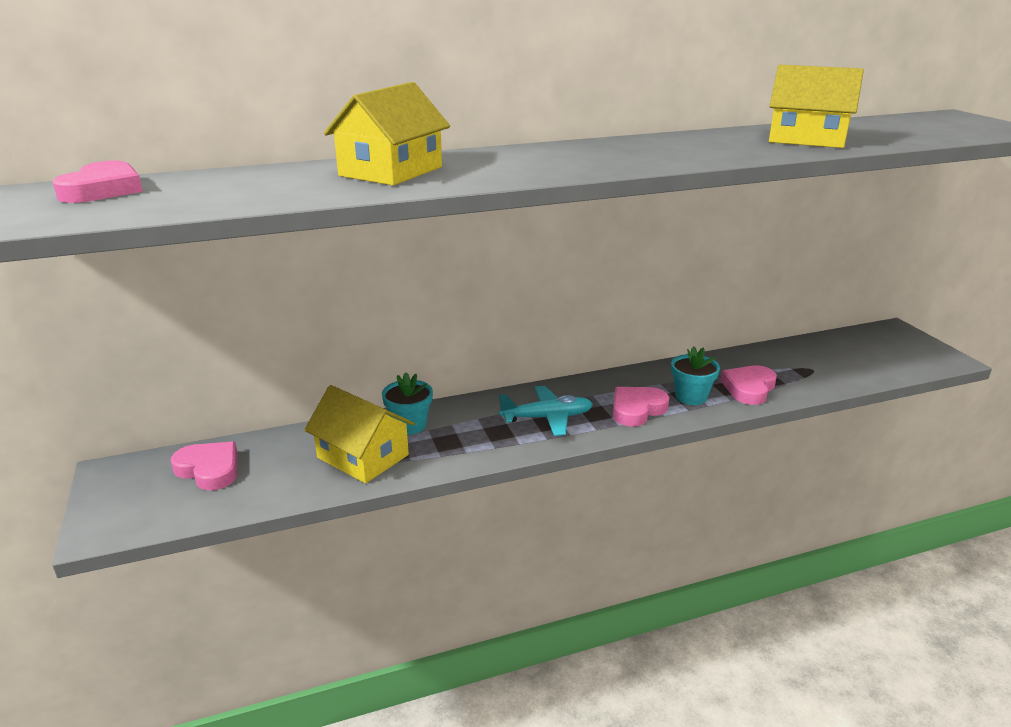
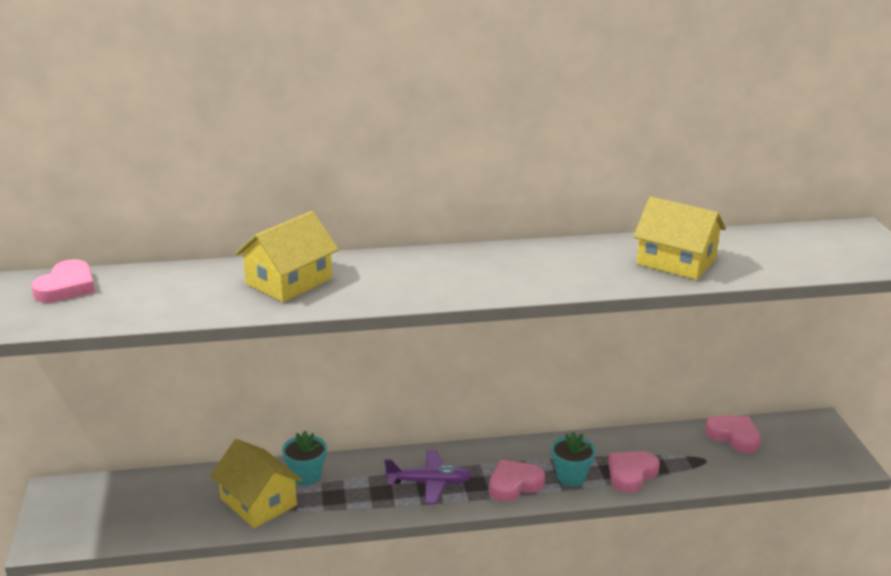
camera: 10 degrees right, 0 degrees up
pink heart [171,442,238,490] -> pink heart moved to [705,415,761,453]
turquoise plane [499,386,593,436] -> purple plane [384,450,472,504]

